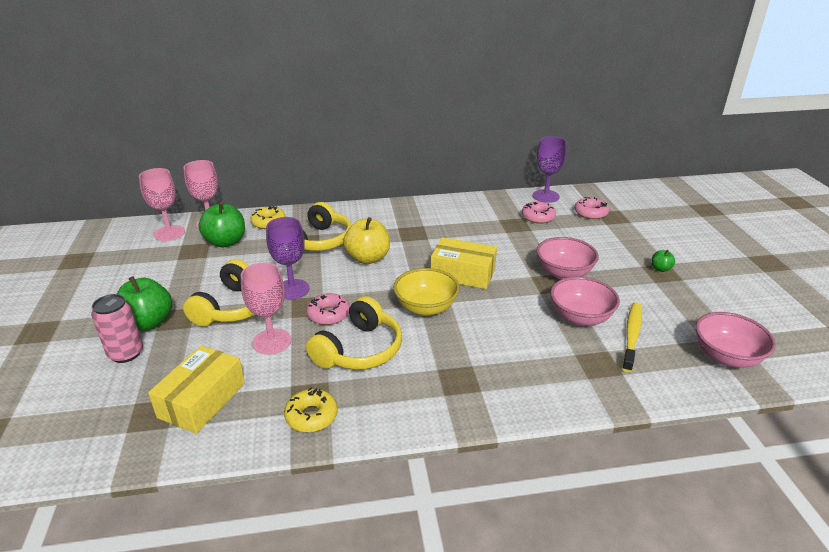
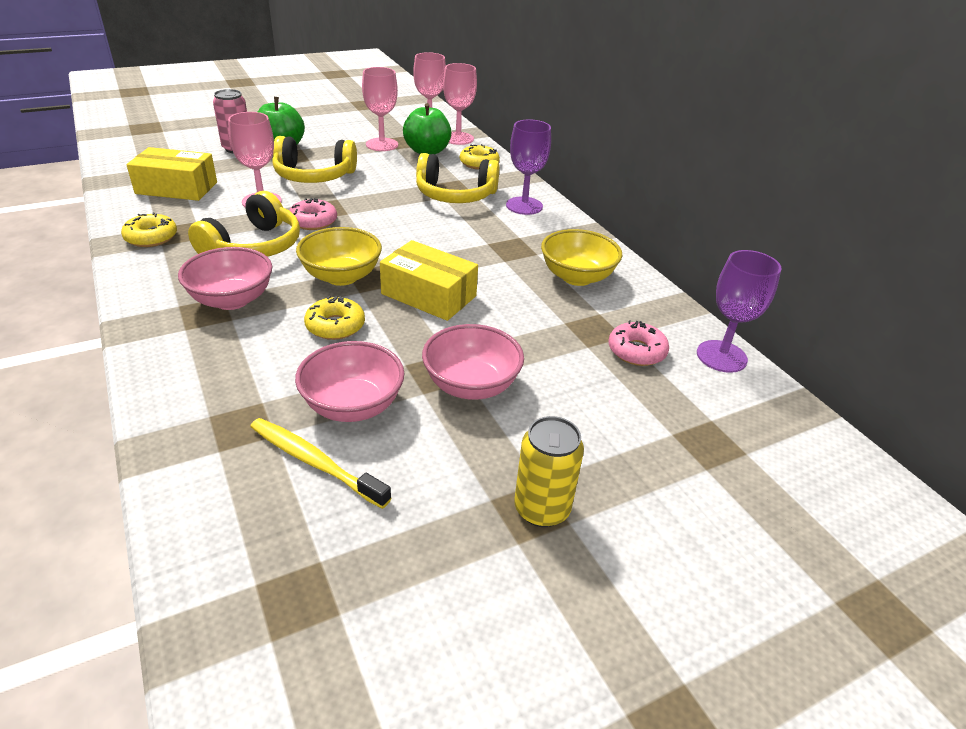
camera: 70 degrees right, 5 degrees up
purple goblet [266,217,309,300] -> purple goblet moved to [506,119,551,215]
yellow headphones [306,296,402,370] -> yellow headphones turned 75 degrees counterclockwise [188,191,300,257]
yellow apple [343,217,390,264] -> none
yellow box [431,237,497,289] -> yellow box turned 60 degrees counterclockwise [380,240,478,321]
pink donut [574,197,609,219] -> none
yellow toothbrush [622,303,642,372] -> yellow toothbrush turned 150 degrees counterclockwise [250,418,391,509]
green apple [651,250,675,272] -> yellow can [514,416,584,527]
pink bowl [695,312,776,368] -> pink bowl moved to [178,247,272,310]
none -> yellow donut [304,296,365,340]
none -> pink goblet [362,67,398,151]
none -> yellow bowl [541,229,623,286]

